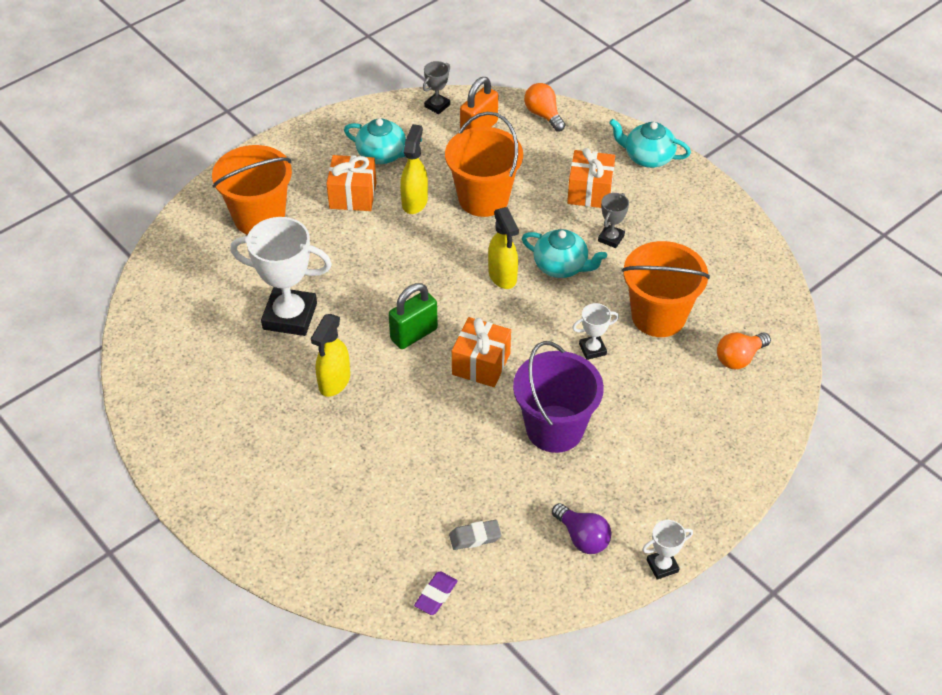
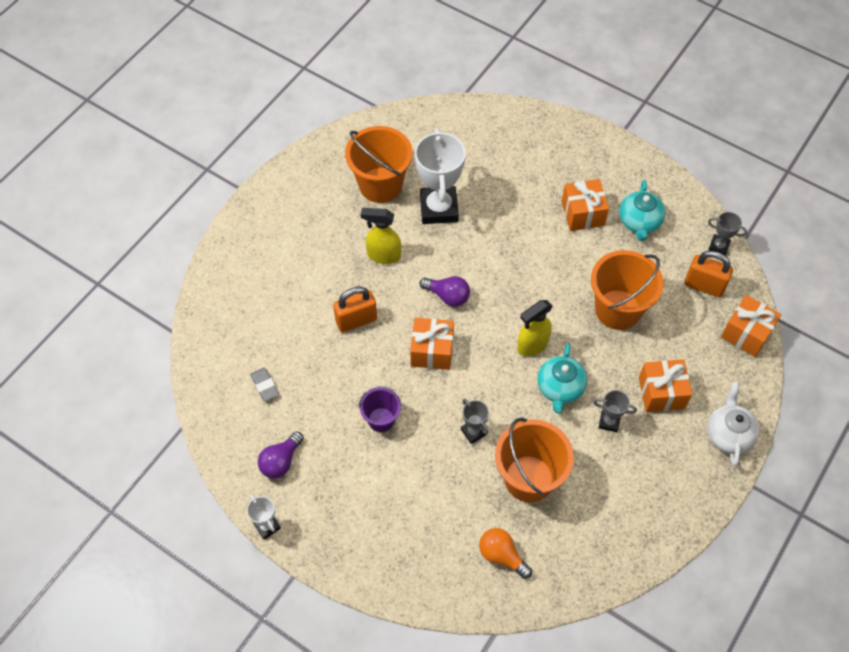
camera: 75 degrees right, 10 degrees up
orange bucket [212,145,292,235] -> orange bucket moved to [345,126,413,203]
green padlock [388,283,438,349] -> purple light bulb [419,276,470,307]
yellow spray bottle [400,124,428,214] -> none
purple eraser [414,571,458,615] -> none
purple bucket [513,341,604,453] -> purple bucket [359,386,402,432], size x0.55
orange light bulb [524,83,565,132] -> orange gift [721,295,782,357]
white trophy [572,303,619,360] -> grey trophy [461,398,489,444]
turquoise teapot [609,119,691,168] -> white teapot [707,382,759,466]
none -> orange padlock [333,287,377,332]

